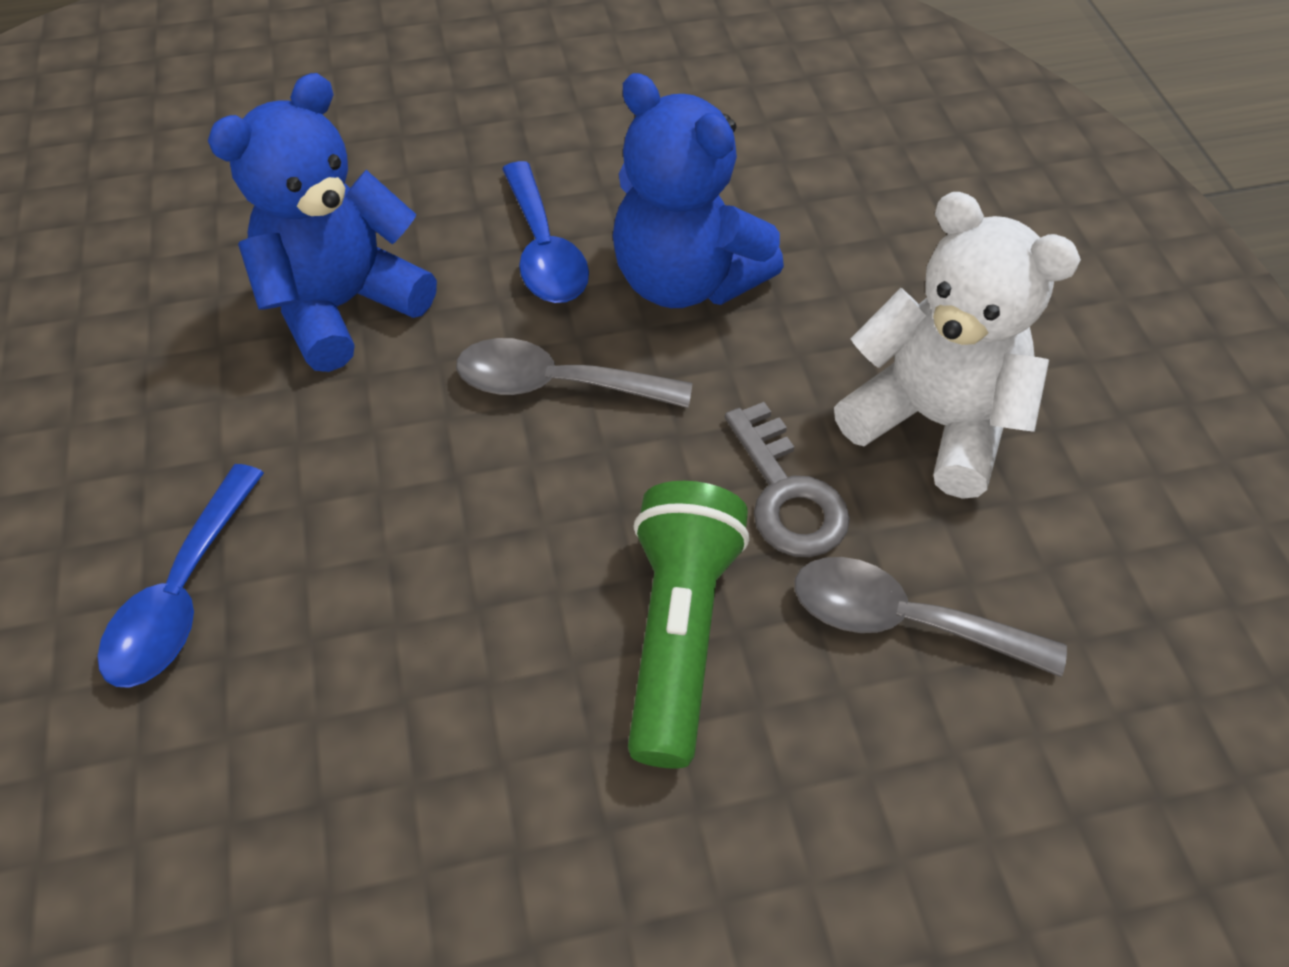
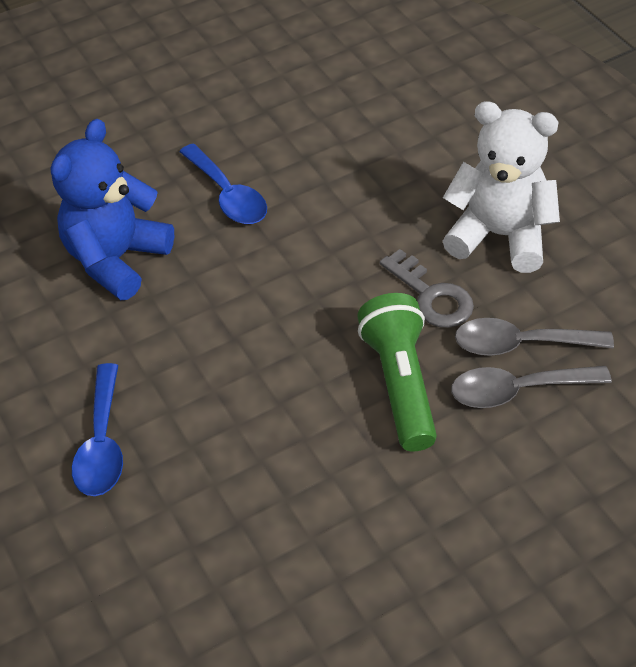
camera: 15 degrees left, 5 degrees down
grey spoon [456,338,693,408] -> grey spoon moved to [451,366,612,408]
blue teddy bear [613,73,784,308] -> none

